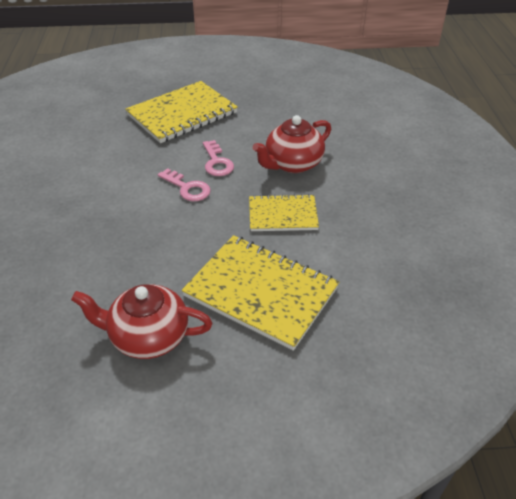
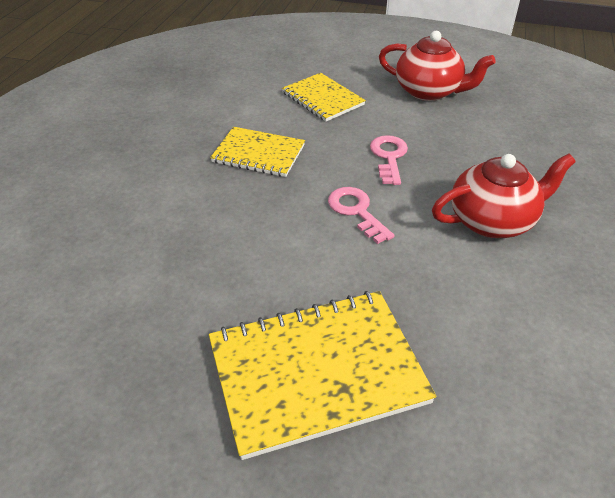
camera: 160 degrees left, 0 degrees up
yellow notebook [182,235,339,351] -> yellow notebook [282,73,366,122], size x0.60
pink key [203,140,234,176] -> pink key moved to [370,135,408,185]
red teapot [253,115,331,173] -> red teapot moved to [432,153,576,238]

